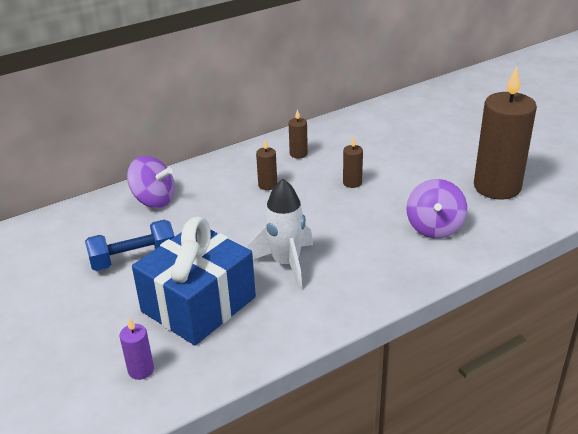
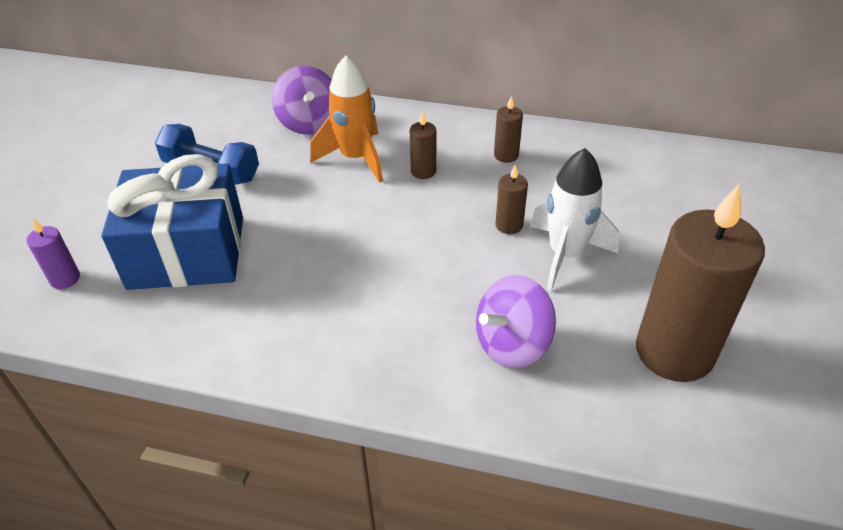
camera: 45 degrees right, 10 degrees up
white rocket [248,179,313,290] -> white rocket moved to [530,148,620,291]
none -> orange rocket [310,56,383,183]

